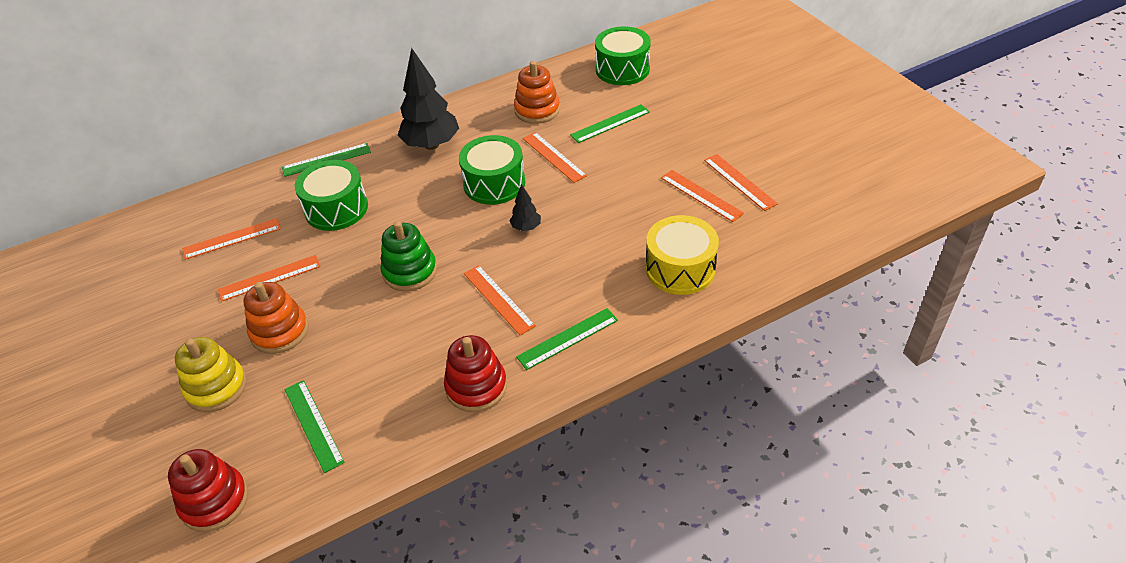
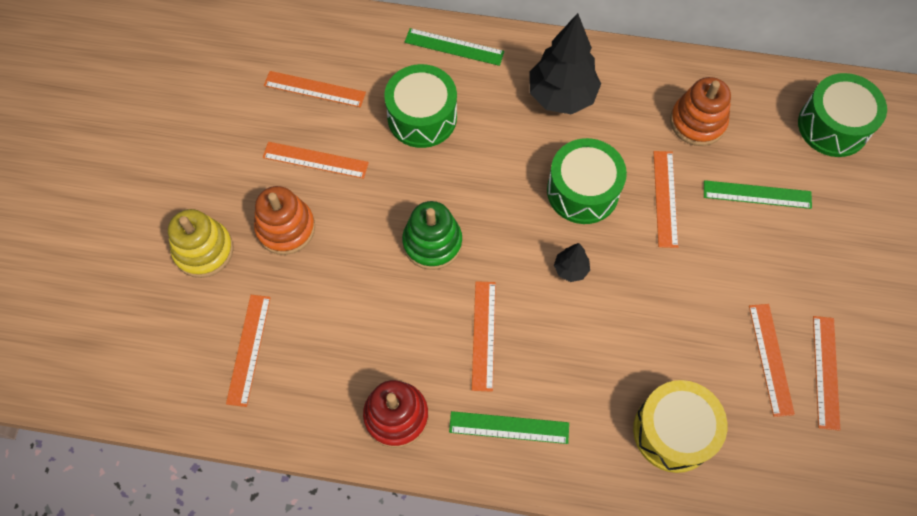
camera: 35 degrees right, 20 degrees up
red stacking toy [168,449,248,532] -> none
green ruler [285,380,345,473] -> orange ruler [226,295,271,407]

